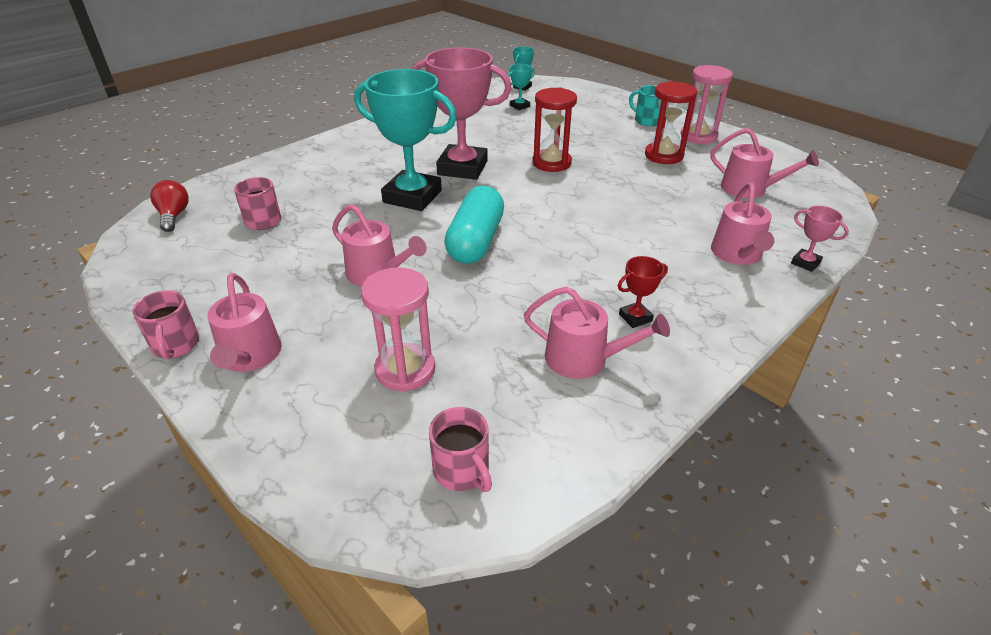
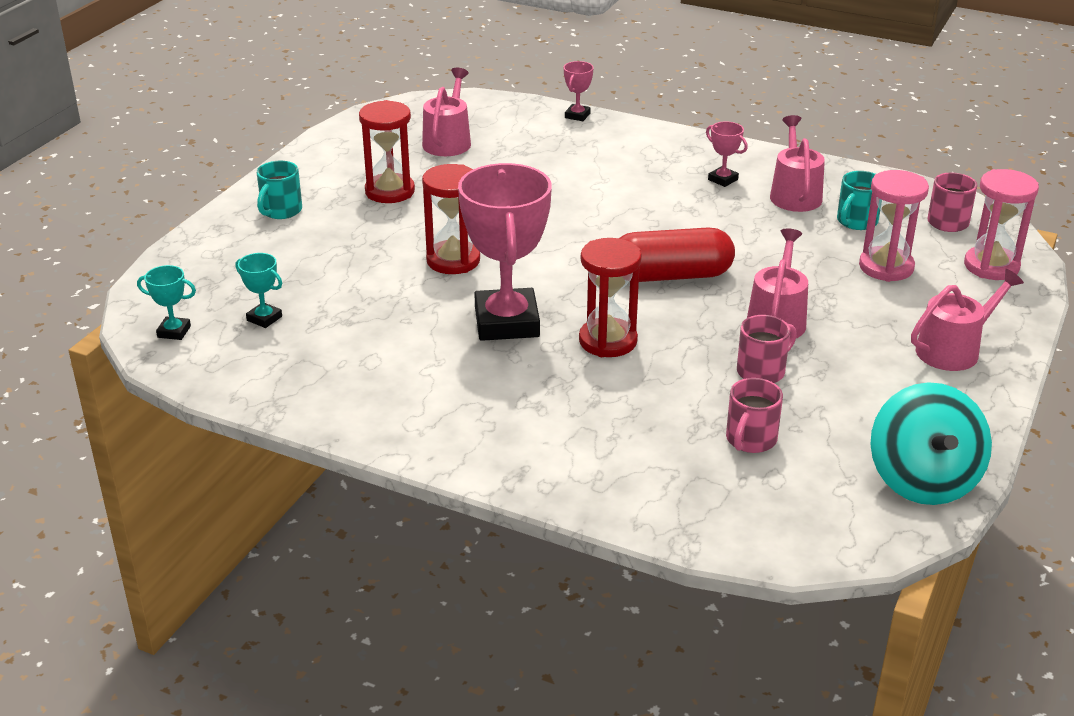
camera: 110 degrees left, 5 degrees down
pink mug [132,290,199,360] -> pink mug moved to [737,315,797,383]
red light bulb [150,180,189,232] -> none
turquoise trophy [354,69,457,211] -> red hourglass [579,238,642,357]
turquoise capsule [444,186,504,264] -> red capsule [619,227,735,282]
red trophy [618,256,668,328] -> pink trophy [706,121,748,187]
pink hourglass [680,65,733,144] -> pink hourglass moved to [964,169,1039,280]
pink watering can [711,182,774,265] -> none
none -> turquoise mug [837,171,880,230]
none -> turquoise spinning top [871,382,992,505]

